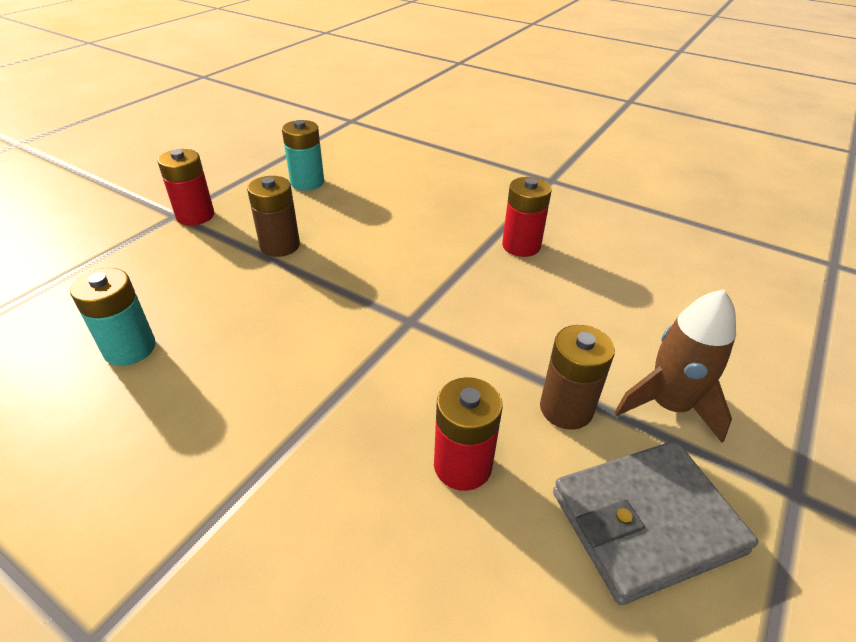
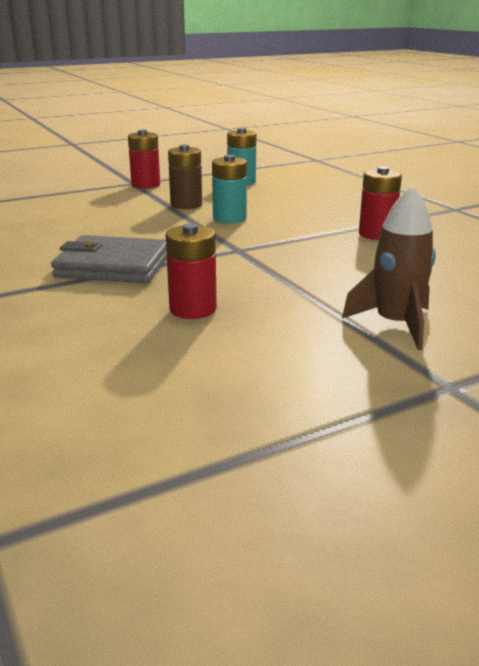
camera: 30 degrees right, 15 degrees down
turquoise battery [70,268,156,366] -> turquoise battery moved to [212,155,247,224]
brown battery [540,325,615,430] -> none
grey wallet [553,441,758,605] -> grey wallet moved to [51,235,167,283]

